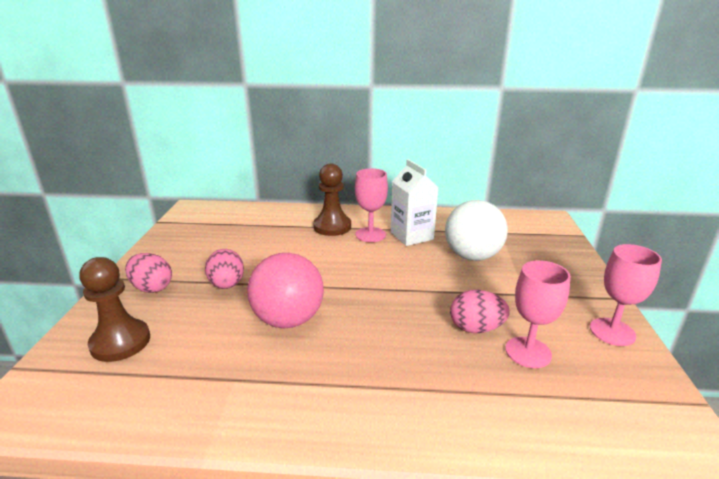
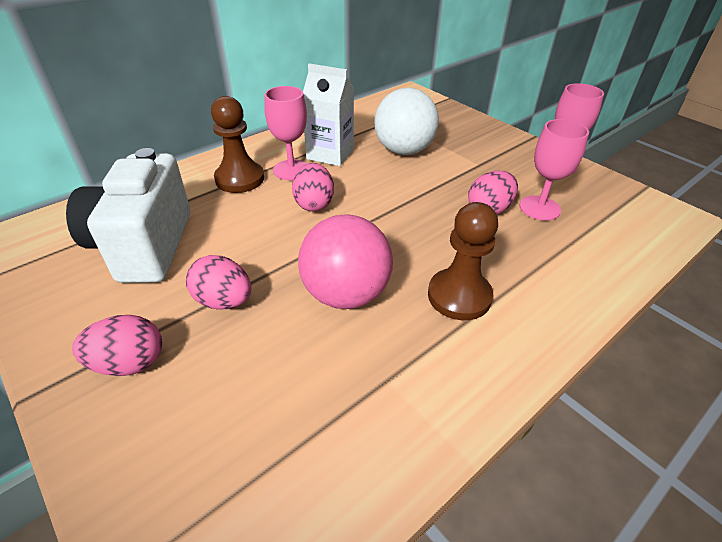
camera: 45 degrees left, 15 degrees up
brown pawn [79,257,150,362] -> brown pawn moved to [428,202,498,320]
none -> white camera [66,148,190,283]
none -> pink egg [292,163,334,211]

